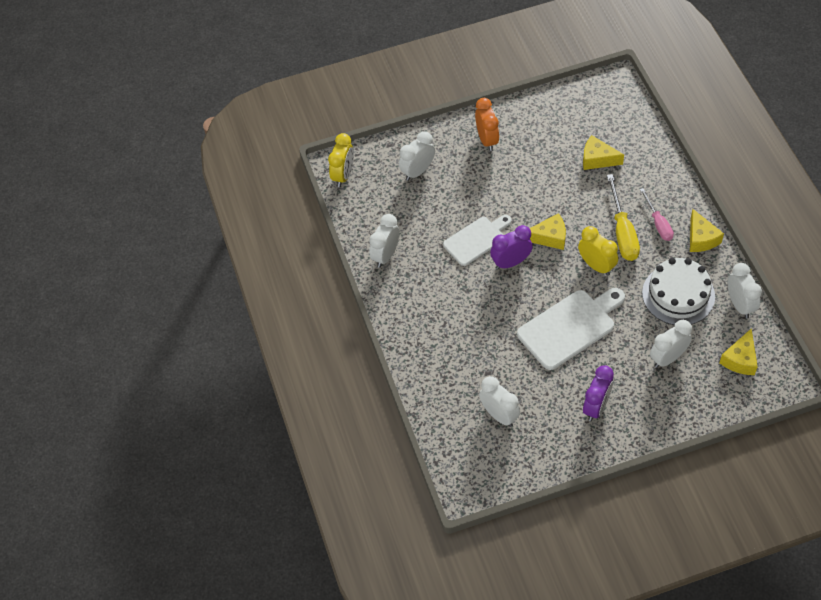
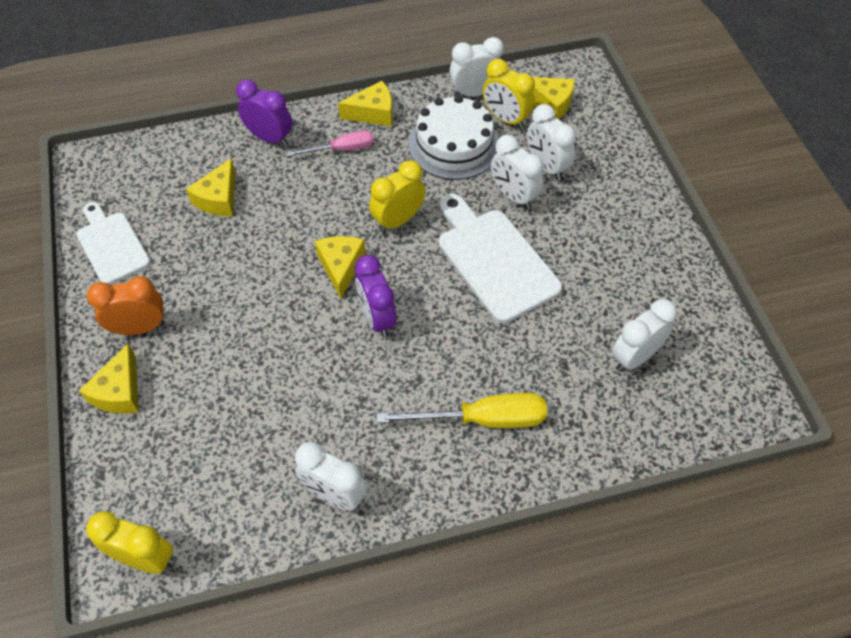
camera: 90 degrees left, 0 degrees up
white clock [399,131,435,181] -> white clock moved to [491,135,544,209]
white cutting board [443,215,512,266] -> white cutting board moved to [76,202,151,285]
purple clock [583,366,614,421] -> purple clock moved to [236,80,292,146]
yellow screwdriver [607,174,640,261] -> yellow screwdriver moved to [376,393,547,428]
none -> yellow cheese [79,343,139,414]
none -> yellow clock [483,59,535,129]

